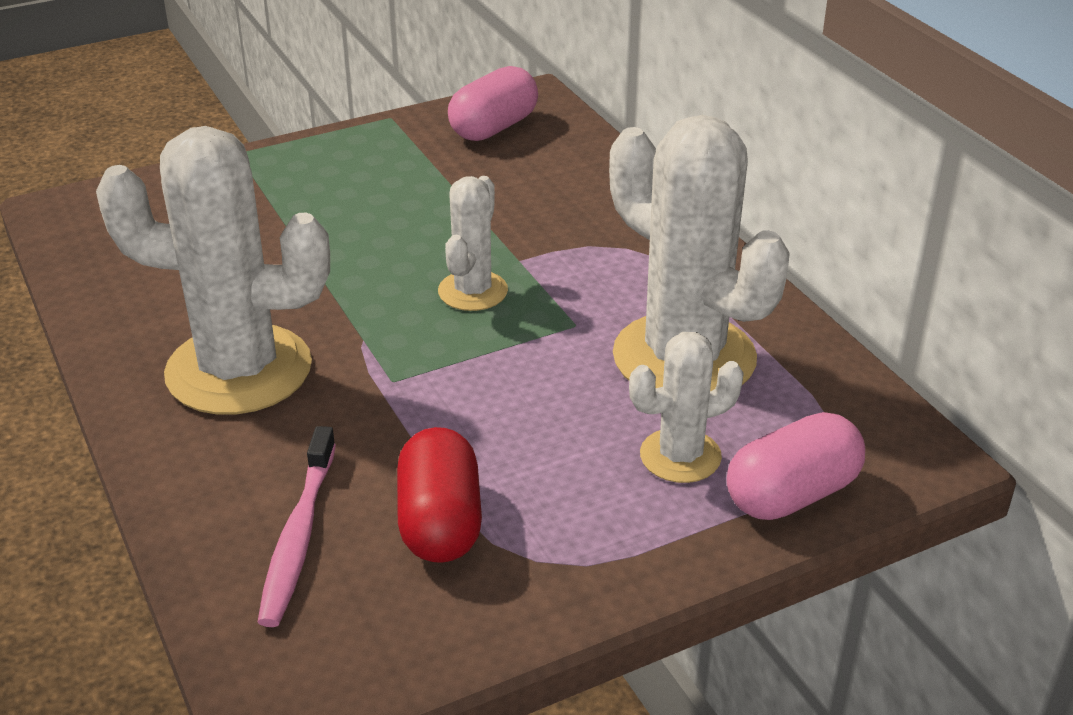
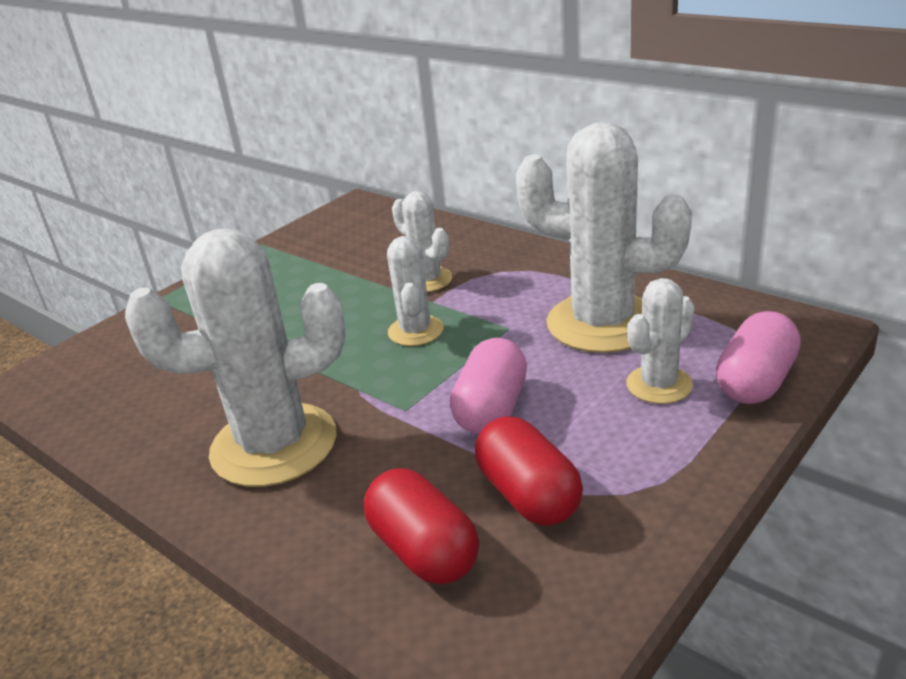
camera: 20 degrees left, 5 degrees down
pink toothbrush [258,426,336,627] -> red capsule [364,468,479,585]
pink capsule [448,66,538,141] -> pink capsule moved to [450,338,527,434]
none -> white cactus [392,191,452,292]

